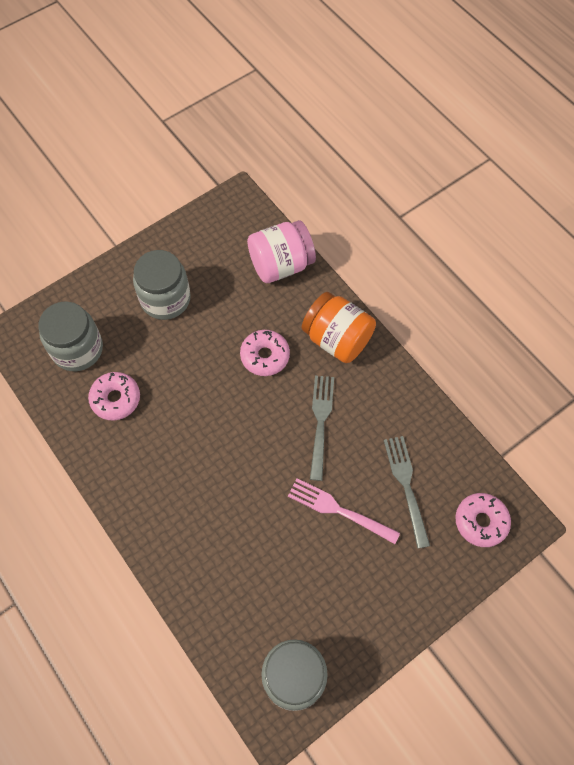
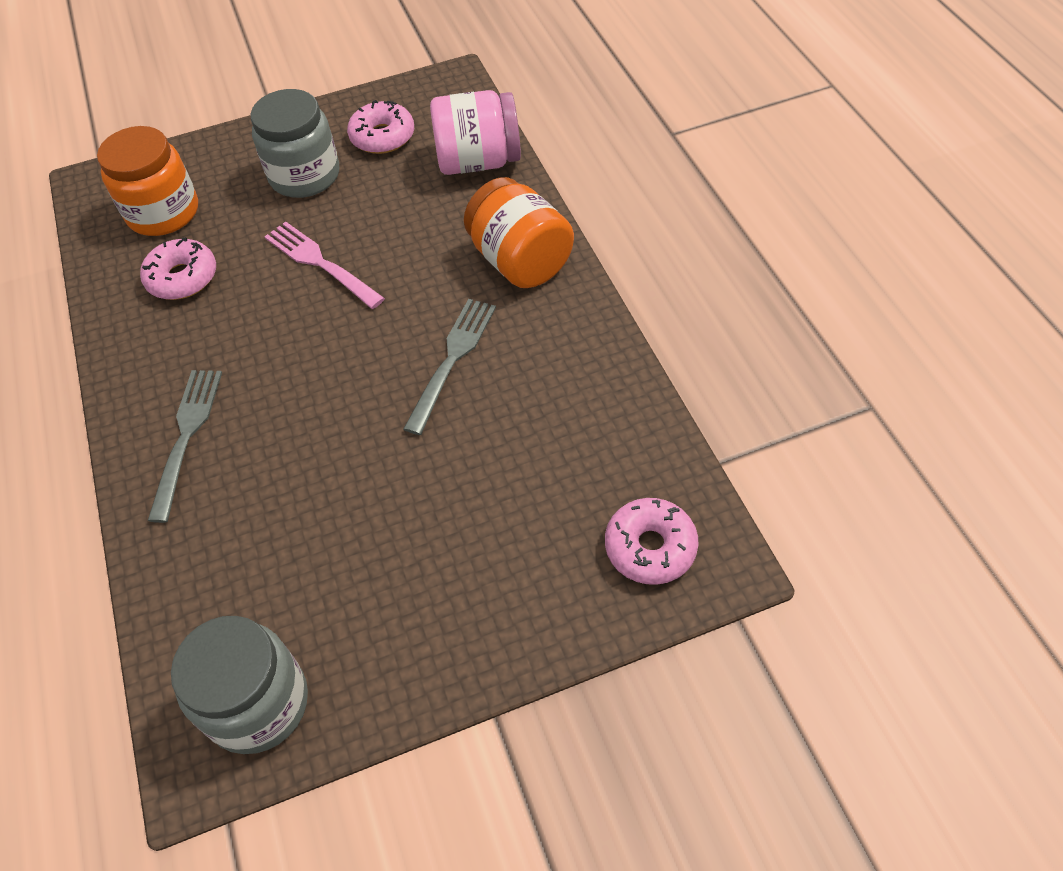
camera: 20 degrees right, 10 degrees down
grey jar [38,301,103,371] -> orange jar [97,126,198,236]
pink donut [240,330,290,376] -> pink donut moved to [347,100,414,154]
pink fork [288,478,400,544] -> pink fork moved to [264,222,385,309]
grey fork [384,436,430,549] -> grey fork moved to [148,370,222,523]

